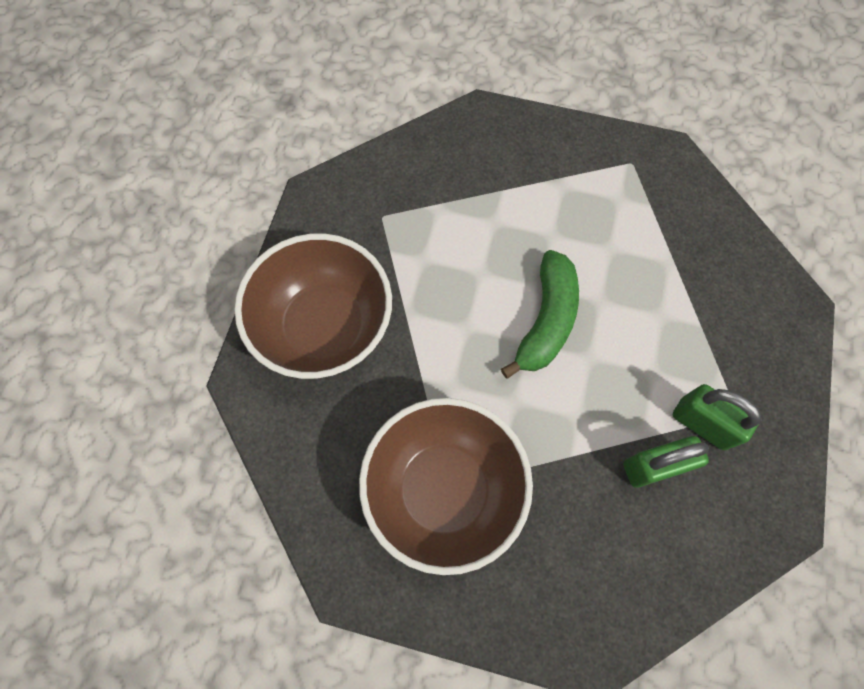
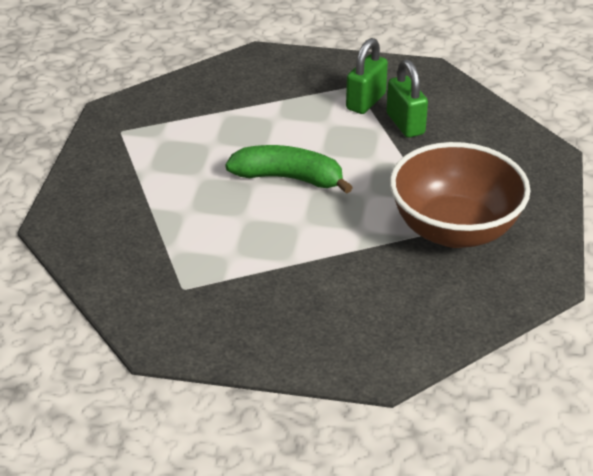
camera: 95 degrees left, 30 degrees down
brown bowl [234,233,392,379] -> none

